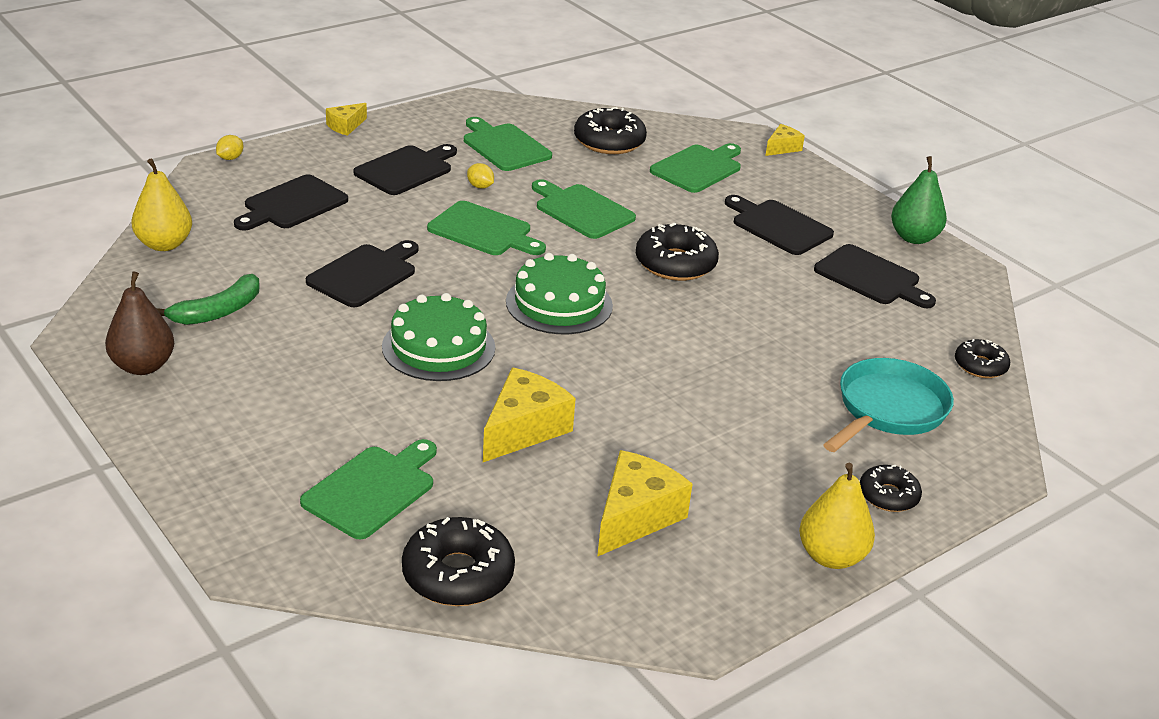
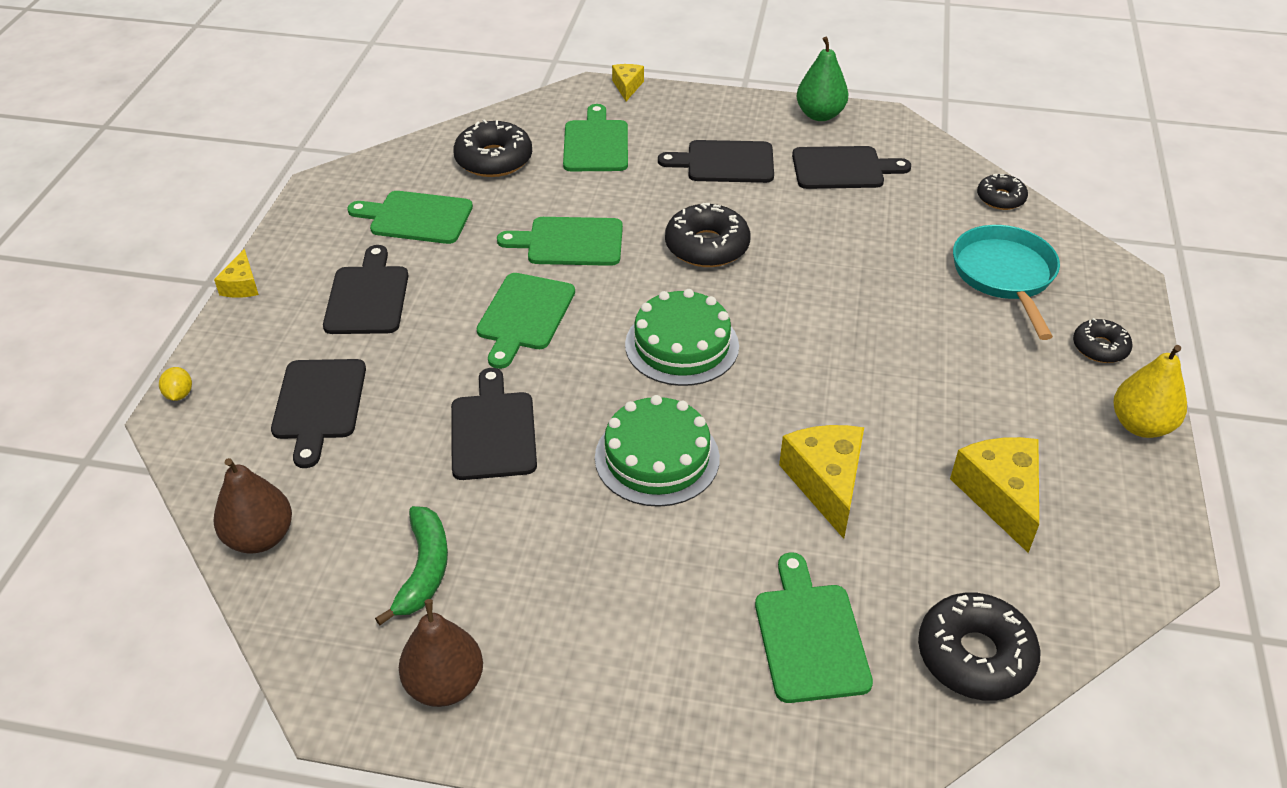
camera: 40 degrees left, 10 degrees up
yellow pear [131,159,192,251] -> brown pear [214,458,292,553]
green cutting board [427,201,546,255] -> green cutting board turned 120 degrees clockwise [477,273,575,369]
yellow lemon [467,163,494,189] -> none

